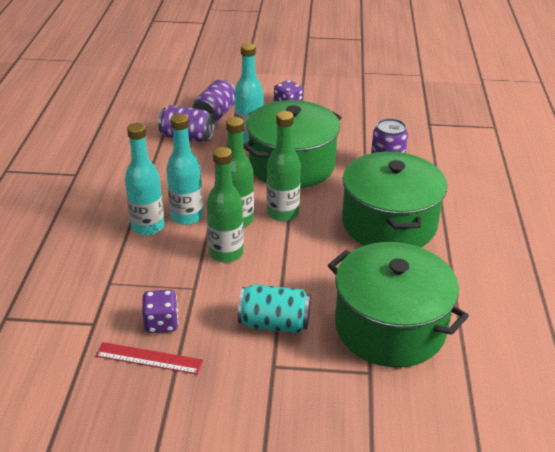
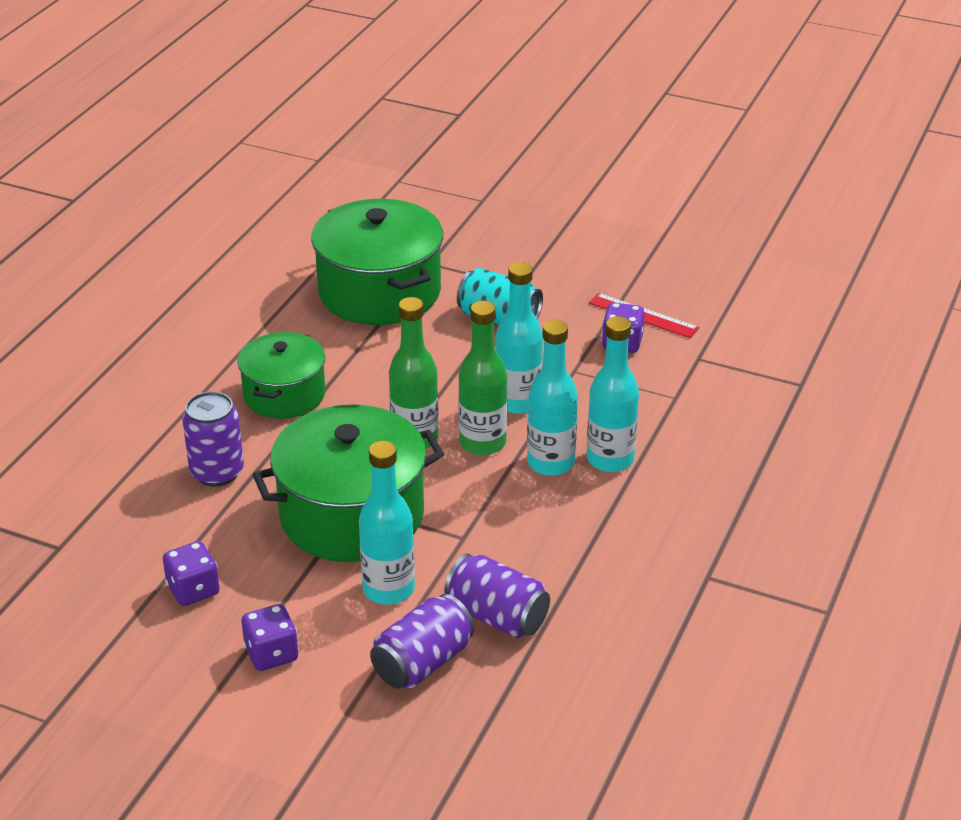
camera: 160 degrees left, 0 degrees up
green bottle [206,147,244,263] -> turquoise bottle [496,262,543,414]
green pot [342,152,447,247] -> green pot [237,332,325,419], size x0.62
none -> purple dice [163,541,220,606]

